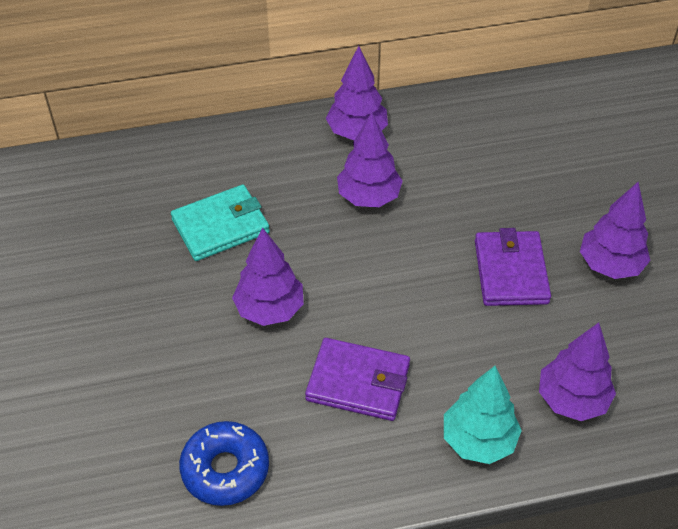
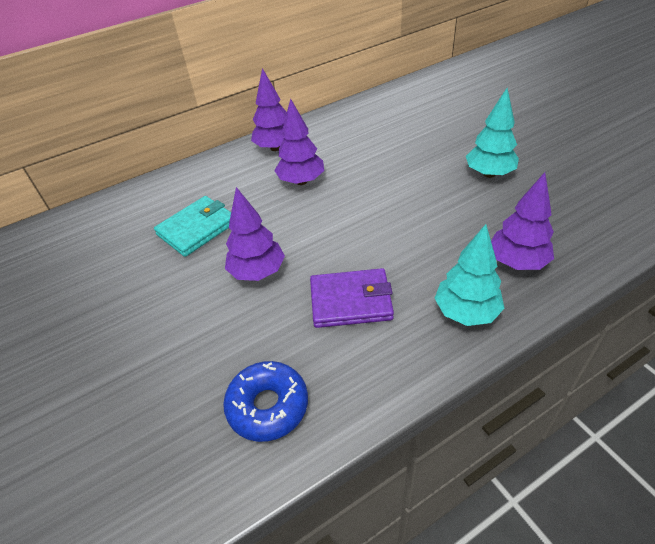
camera: 15 degrees left, 5 degrees down
purple wallet [475,228,551,306] -> none
purple tree [580,182,651,279] -> turquoise tree [466,88,519,178]

